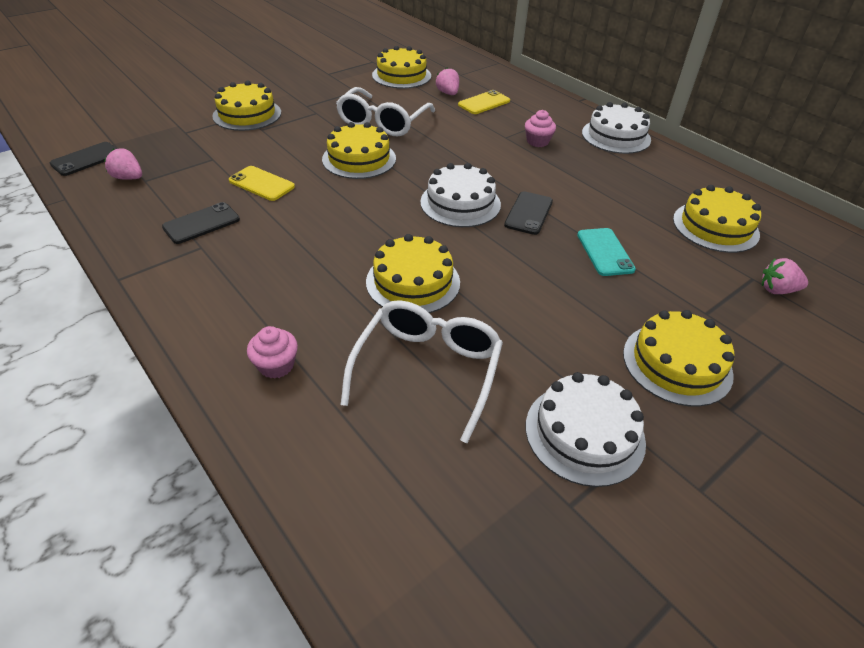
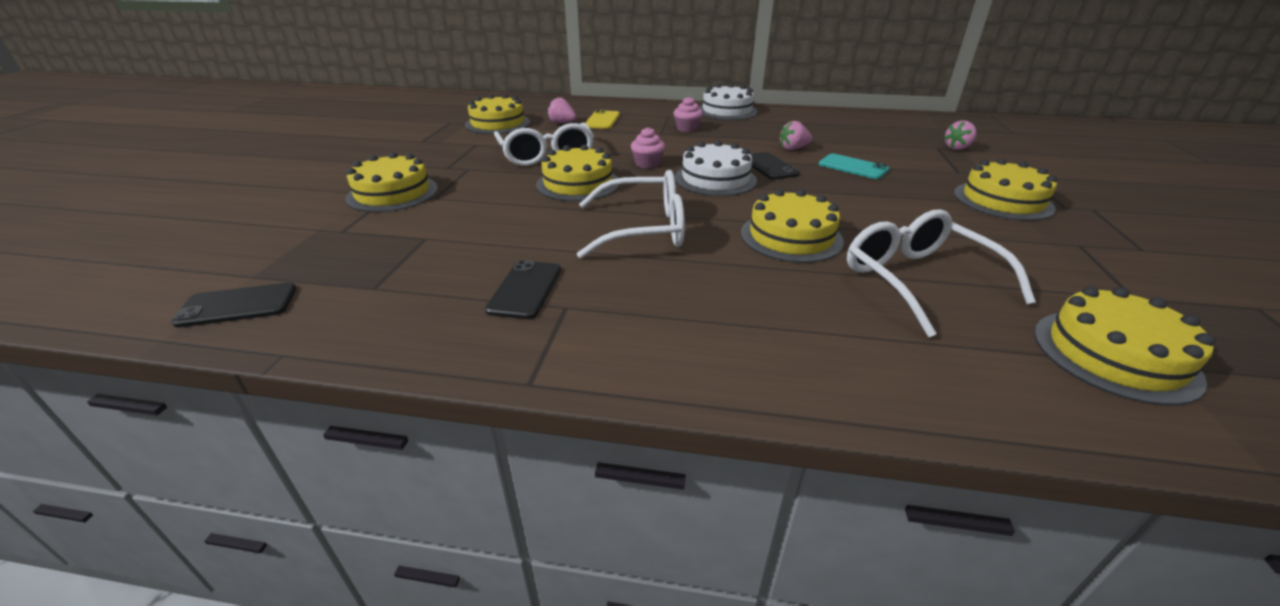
camera: 40 degrees left, 10 degrees down
black phone [50,142,117,176] -> black phone turned 75 degrees clockwise [171,283,296,327]
pink strawberry [104,148,142,180] -> pink strawberry moved to [779,121,812,150]
yellow phone [229,166,295,201] -> none
pink cupcake [247,326,298,379] -> pink cupcake moved to [631,127,665,168]
white cake [526,372,646,487] -> none
yellow cake [673,185,761,253] -> yellow cake moved to [1034,287,1215,406]
none -> white glasses [577,170,685,259]

